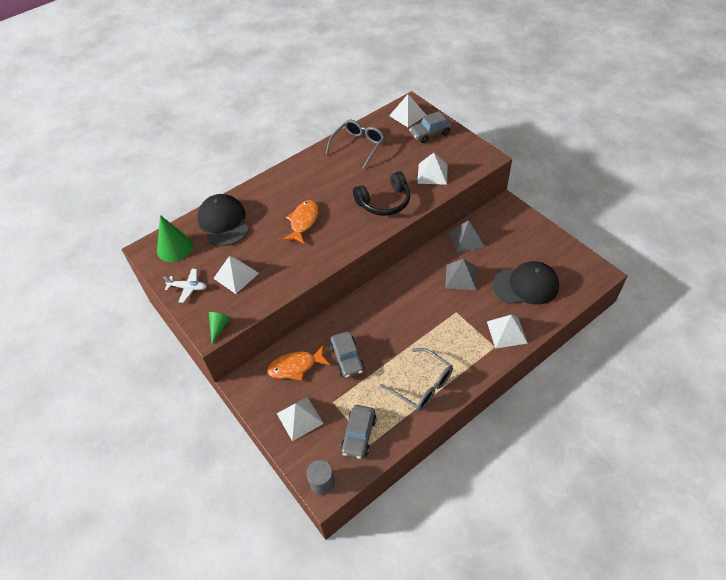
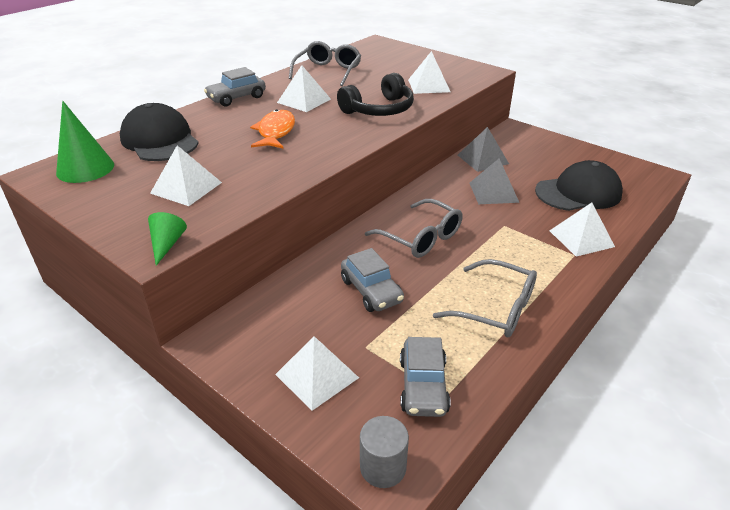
camera: 15 degrees left, 15 degrees down
white plane [163,269,207,303] -> none
orange fish [267,346,330,380] -> none
white pyramid [389,94,426,127] -> white pyramid moved to [277,65,331,112]
grey car [409,111,453,143] -> grey car moved to [204,67,266,106]
none -> grey glasses [365,199,462,258]

